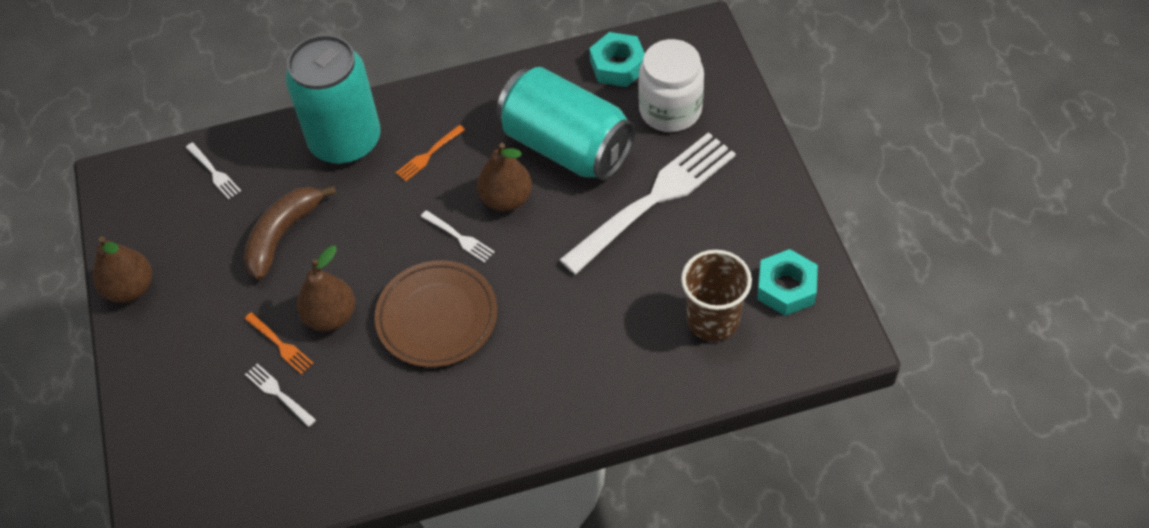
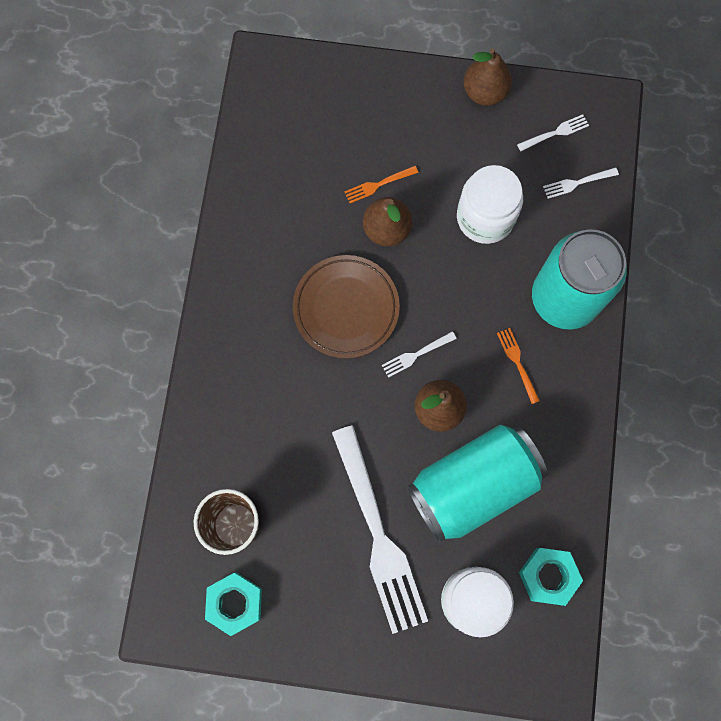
camera: 110 degrees right, 20 degrees up
brown banana [244,186,337,280] -> white jar [457,165,523,244]
white fork [245,363,316,427] -> white fork moved to [517,114,589,151]

